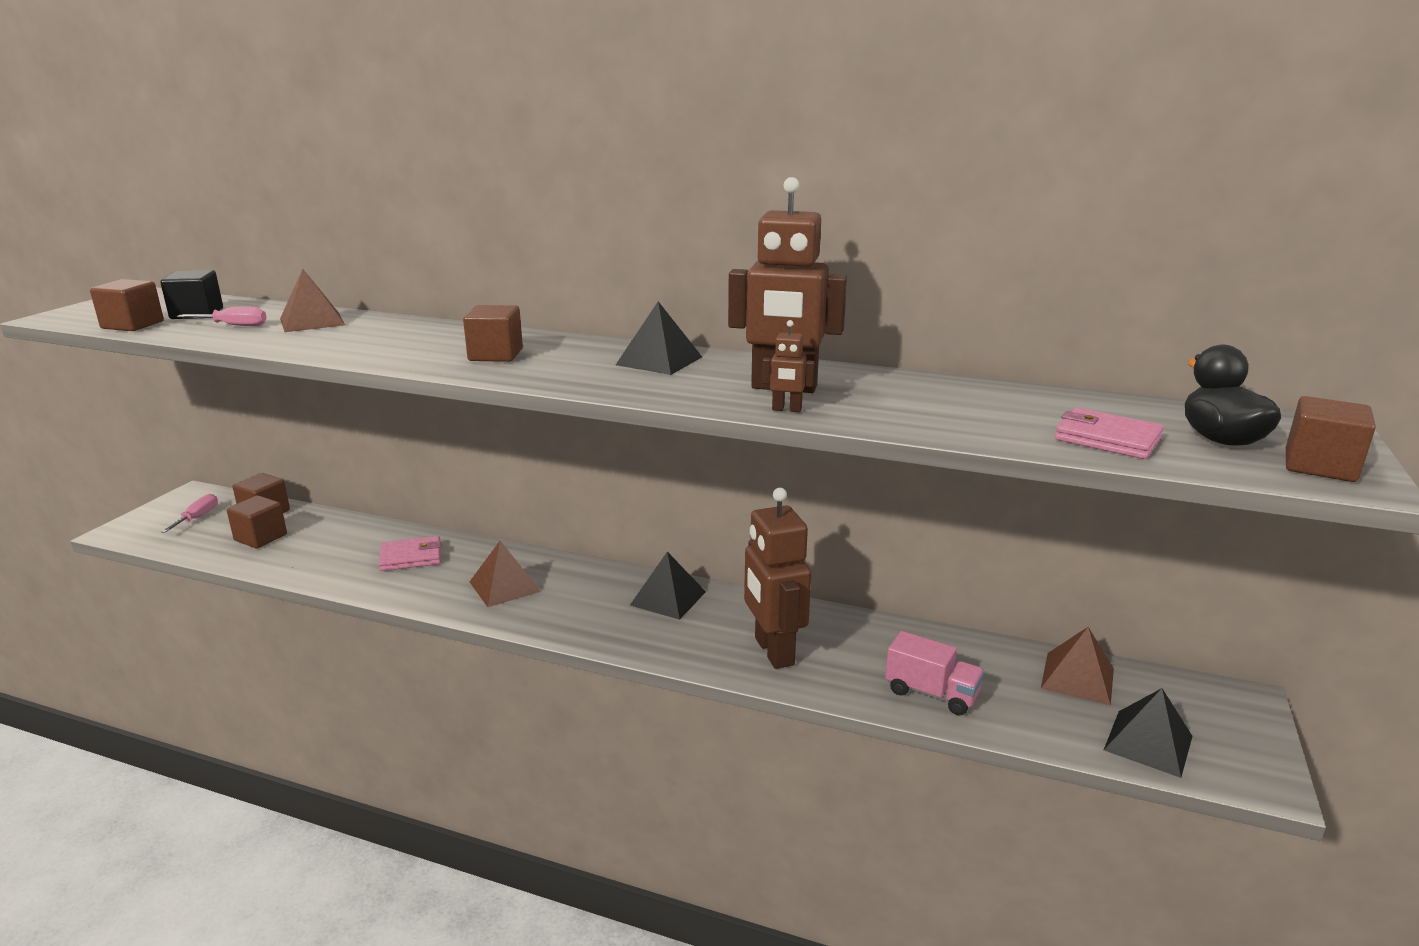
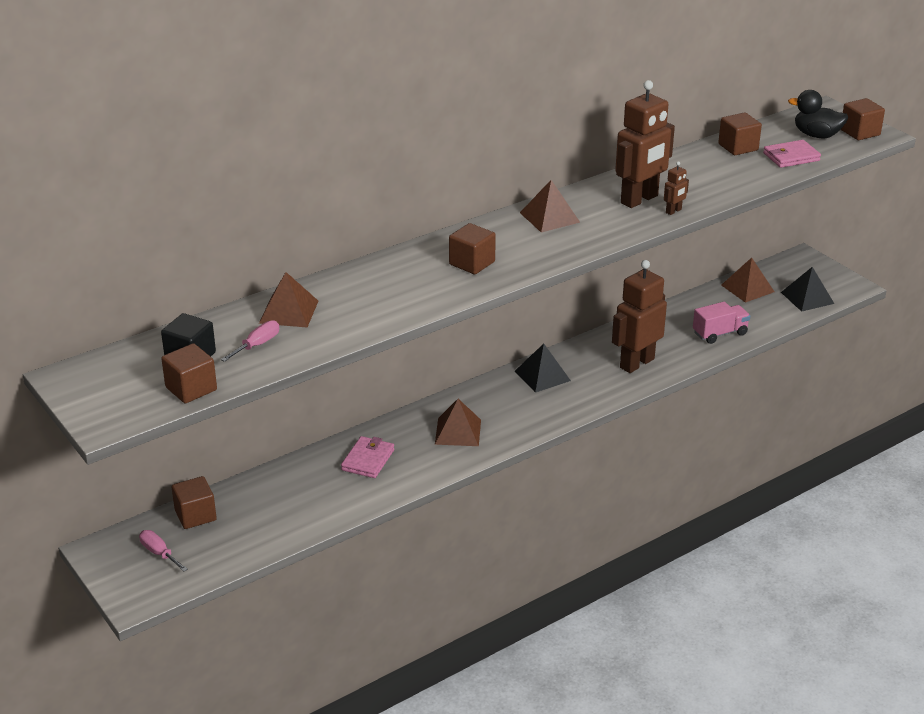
camera: 55 degrees left, 10 degrees up
brown cube [227,495,287,548] -> brown cube moved to [718,113,762,155]
black pyramid [616,301,702,375] -> brown pyramid [520,180,580,233]
brown robot [744,488,811,669] -> brown robot turned 120 degrees clockwise [612,260,667,373]

